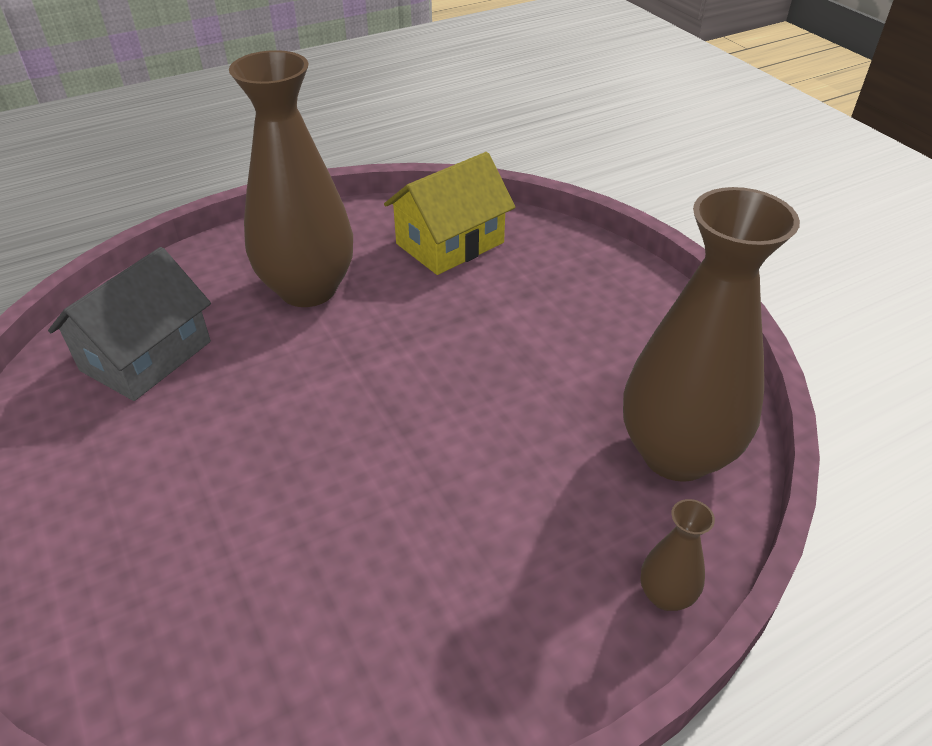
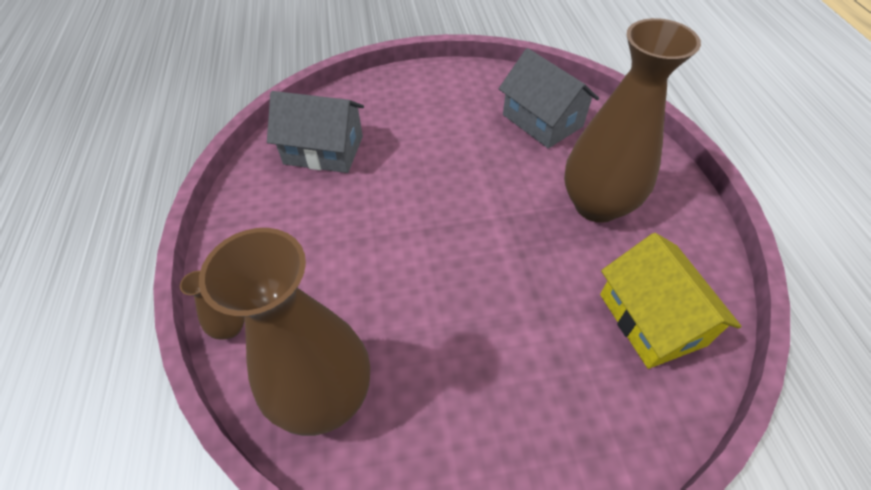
camera: 110 degrees right, 10 degrees up
none -> grey house [267,91,364,173]

